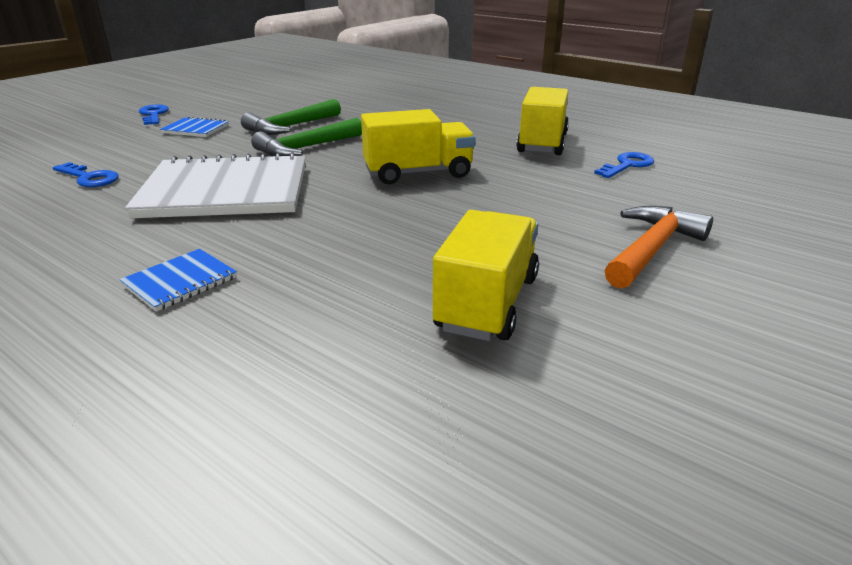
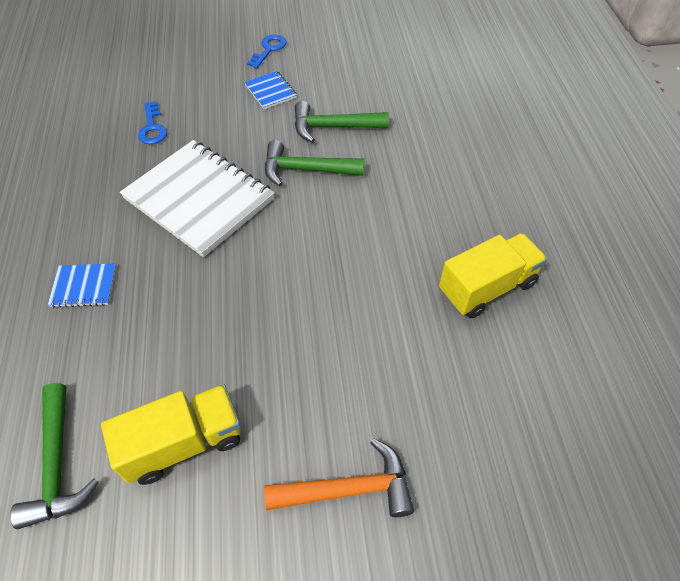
camera: 45 degrees right, 25 degrees up
yellow truck [361,109,475,184] -> none
blue key [594,152,654,178] -> none
none -> green hammer [10,383,98,529]

